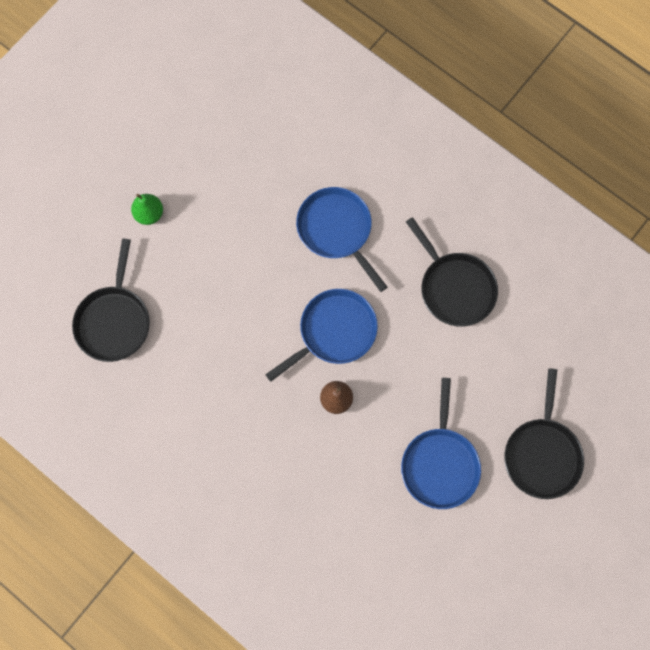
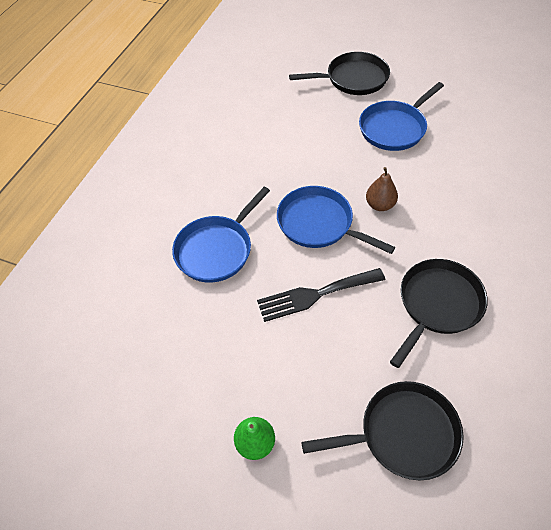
camera: 105 degrees left, 20 degrees down
blue pan [401,378,481,509] -> blue pan turned 150 degrees clockwise [359,82,444,151]
black pan [406,217,498,327] -> black pan moved to [390,259,488,368]
none -> black fork [257,268,385,322]

